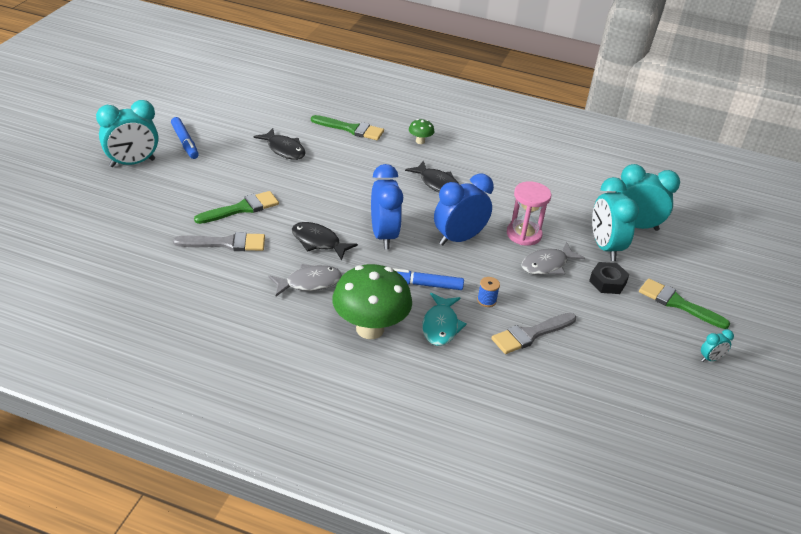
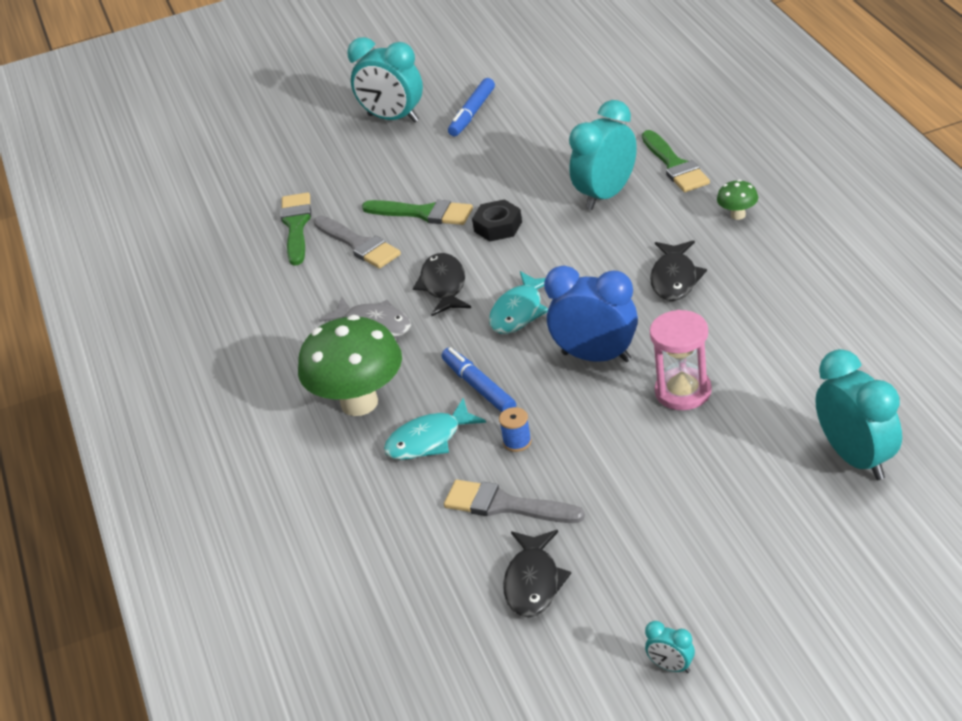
camera: 60 degrees right, 0 degrees up
black fish [253,128,306,160] -> black fish moved to [503,530,571,617]
blue clock [371,164,403,249] -> turquoise fish [489,271,548,334]
grey fish [522,242,585,275] -> none
black nut [589,262,629,294] -> black nut moved to [472,199,522,241]
turquoise clock [592,177,639,261] -> turquoise clock moved to [569,100,637,210]
green brush [639,278,730,329] -> green brush moved to [280,192,311,266]

